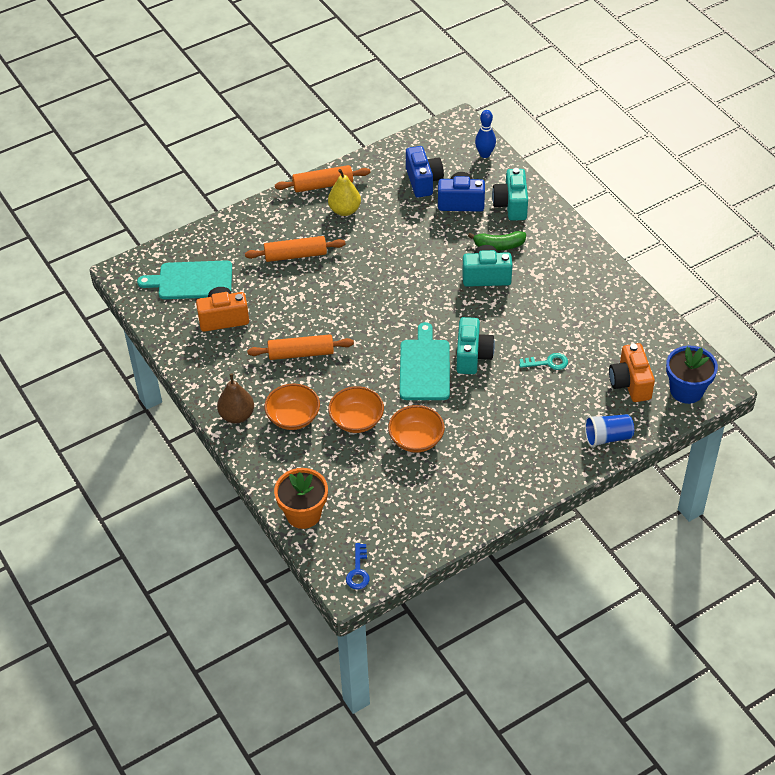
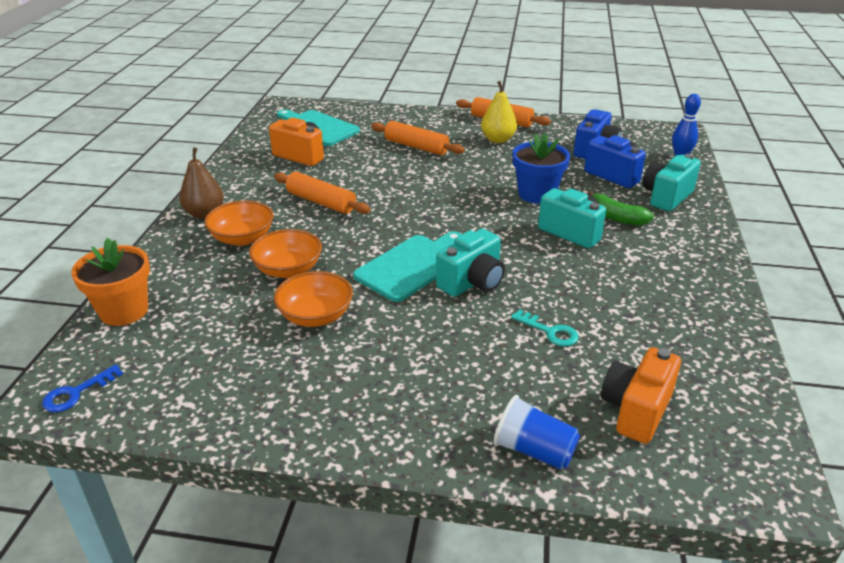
camera: 40 degrees right, 15 degrees down
blue flower pot [666,346,718,404] -> blue flower pot moved to [512,133,570,204]

